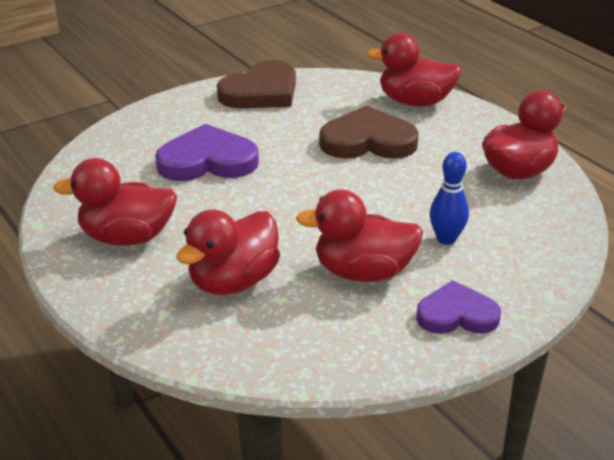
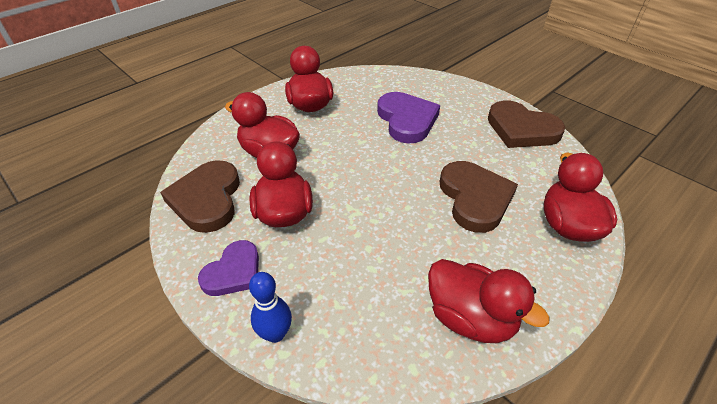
camera: 80 degrees right, 10 degrees up
purple heart [416,280,501,334] -> purple heart turned 45 degrees clockwise [198,240,259,296]
blue bowling pin [430,152,469,245] -> blue bowling pin moved to [249,272,292,343]
none -> brown heart [160,160,240,233]

